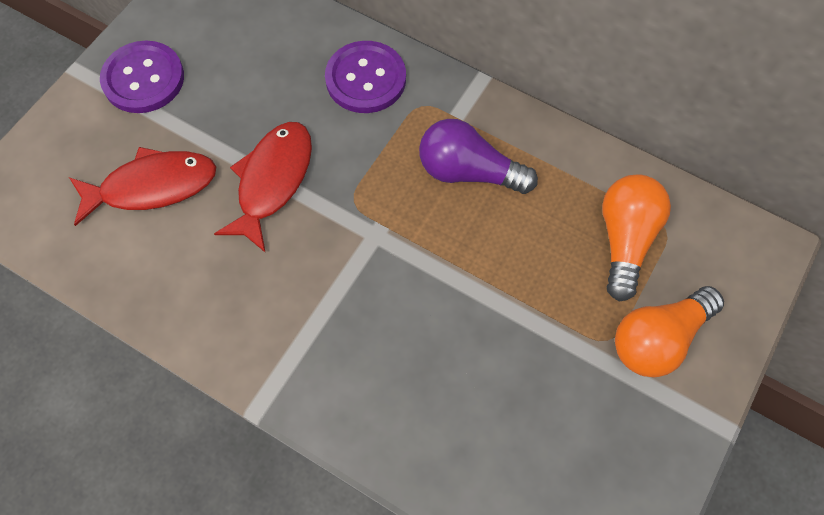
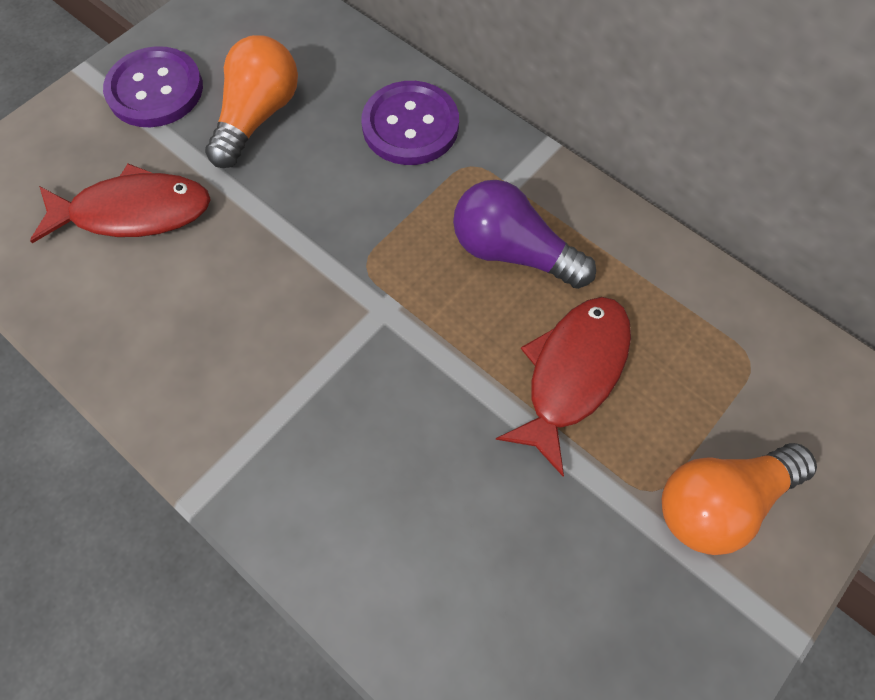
camera: 10 degrees right, 0 degrees up
red fish [214,122,312,253] -> red fish moved to [495,297,631,476]
orange light bulb [602,174,671,302] -> orange light bulb moved to [205,35,298,168]

